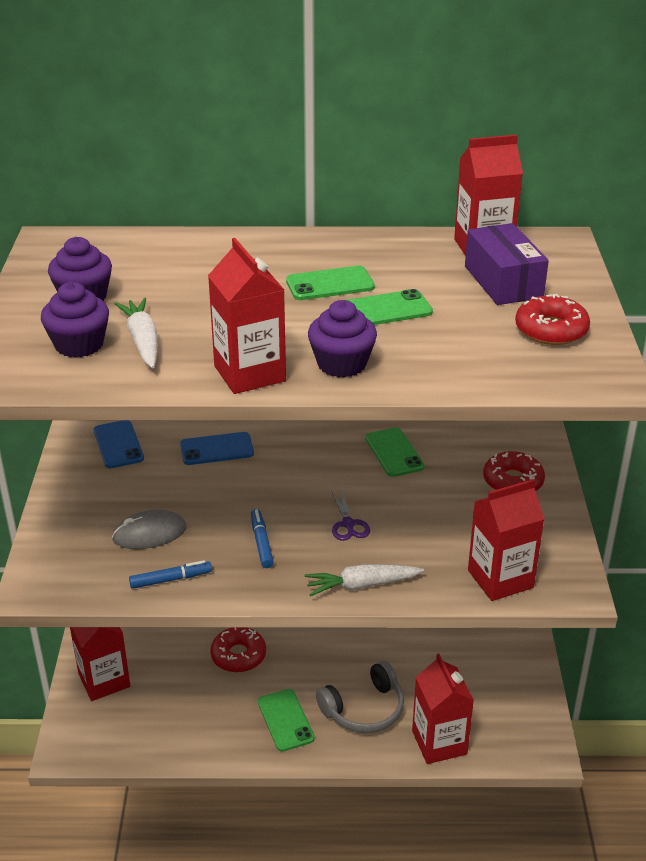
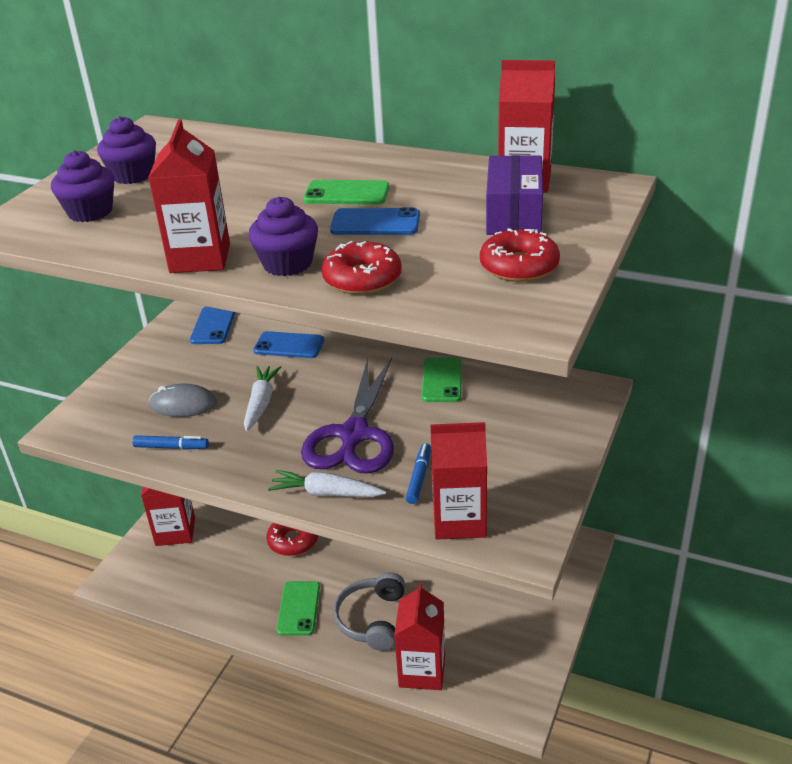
camera: 25 degrees right, 0 degrees up
white carrot [114,298,158,368] -> white carrot moved to [244,366,281,431]
blue marker [251,509,274,568] -> blue marker moved to [406,443,431,504]
grey headphones [316,661,404,733] -> grey headphones turned 105 degrees clockwise [333,572,405,651]
purple scissors [331,489,370,541] -> purple scissors [301,358,394,474], size x2.44
green phone [347,289,433,325] -> blue phone [330,207,420,235]
red donut [483,451,545,491] -> red donut moved to [322,241,402,295]

